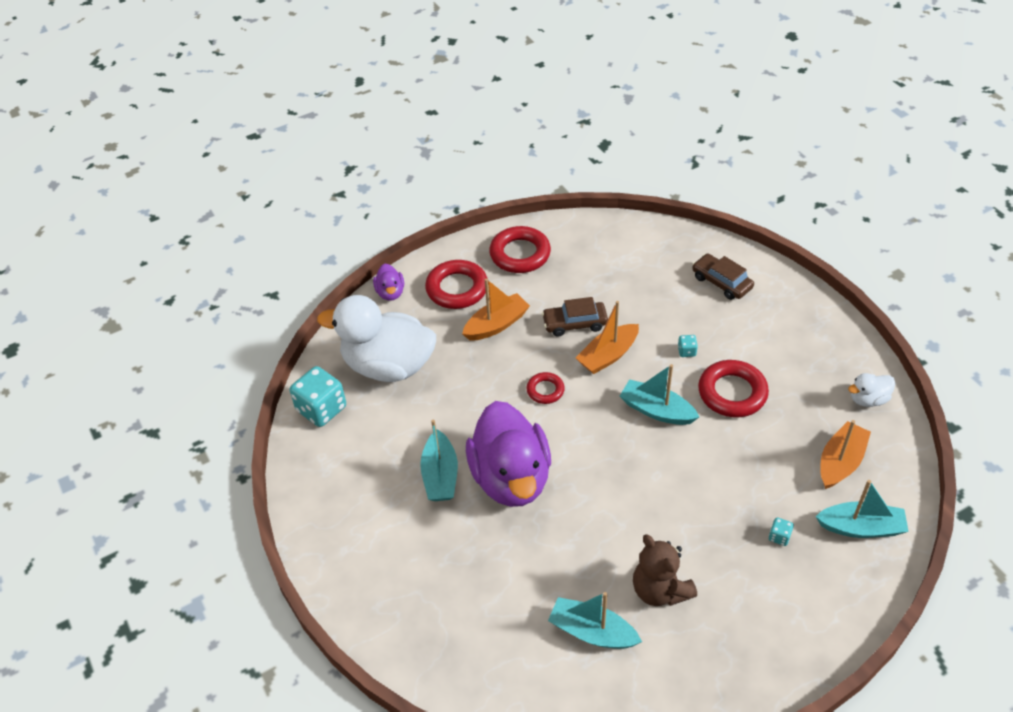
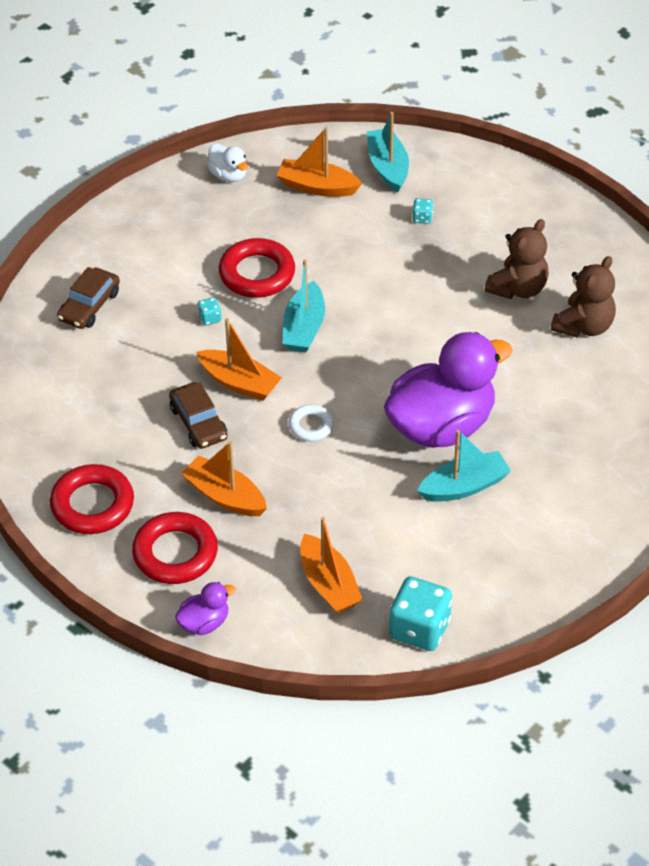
camera: 110 degrees left, 0 degrees up
white duck [317,295,436,382] -> orange boat [300,517,363,613]
red ring [526,372,565,404] -> white ring [289,404,334,441]
turquoise boat [548,592,642,649] -> brown teddy bear [551,256,616,338]

